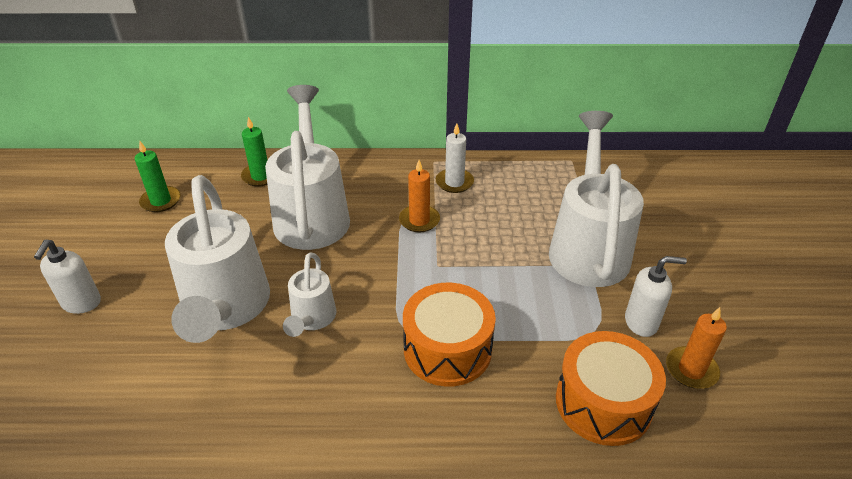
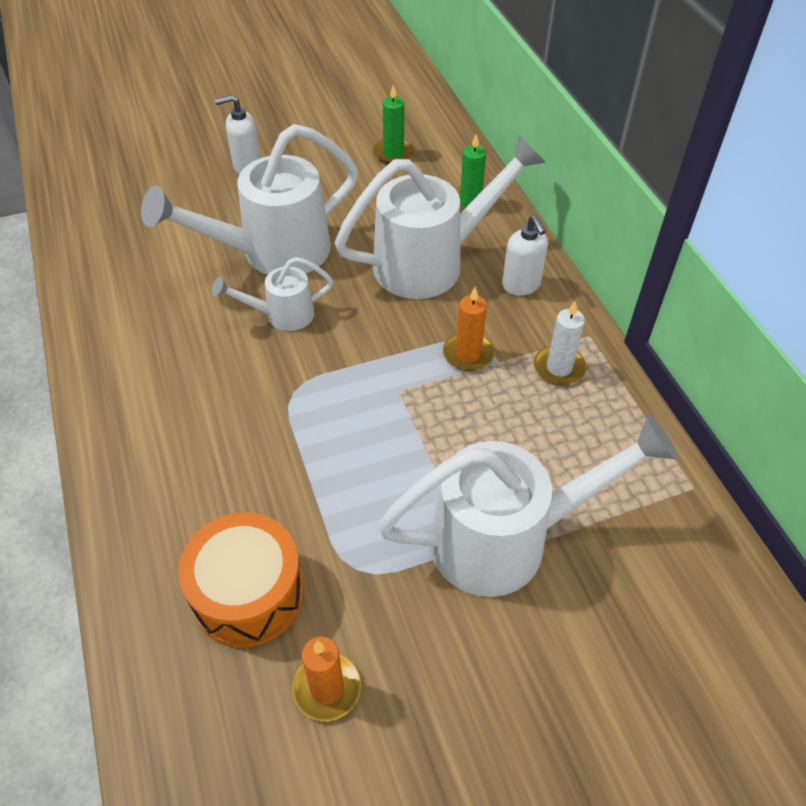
camera: 70 degrees right, 10 degrees up
orange drum [403,283,496,387] -> none
white soap dispenser [625,256,687,337] -> white soap dispenser moved to [502,215,548,296]

